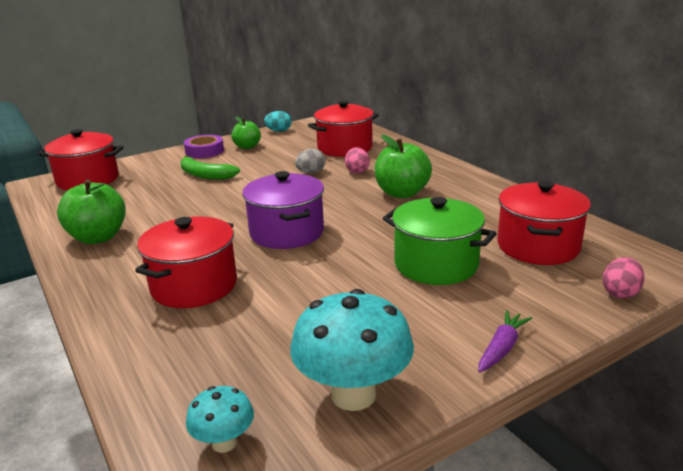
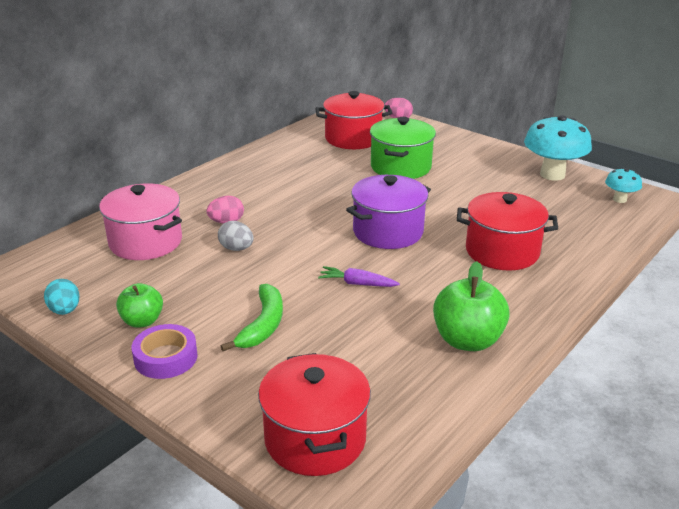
camera: 110 degrees left, 5 degrees up
red pot [308,101,379,157] -> pink pot [99,184,182,260]
green apple [375,134,432,198] -> none
purple carrot [478,310,532,372] -> purple carrot moved to [318,266,400,287]

